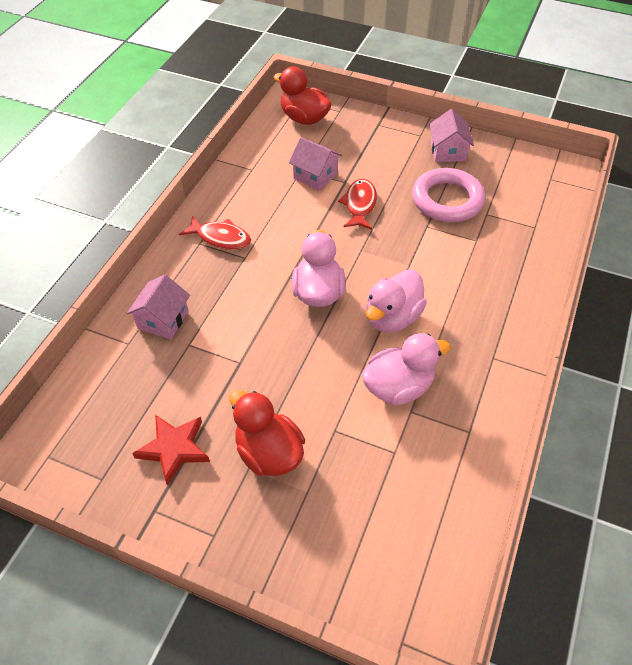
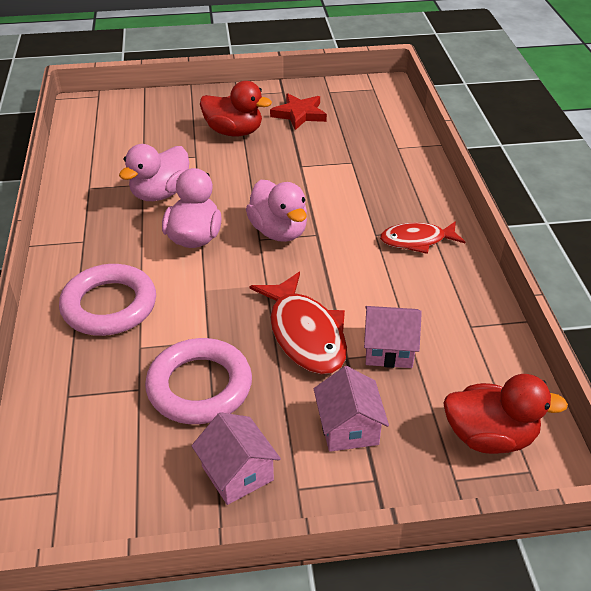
camera: 150 degrees right, 10 degrees down
pink house [127,274,190,339] -> pink house moved to [314,366,389,452]
red fish [338,179,377,230] -> red fish [250,272,347,374], size x1.53
none -> pink ring [59,264,156,336]

